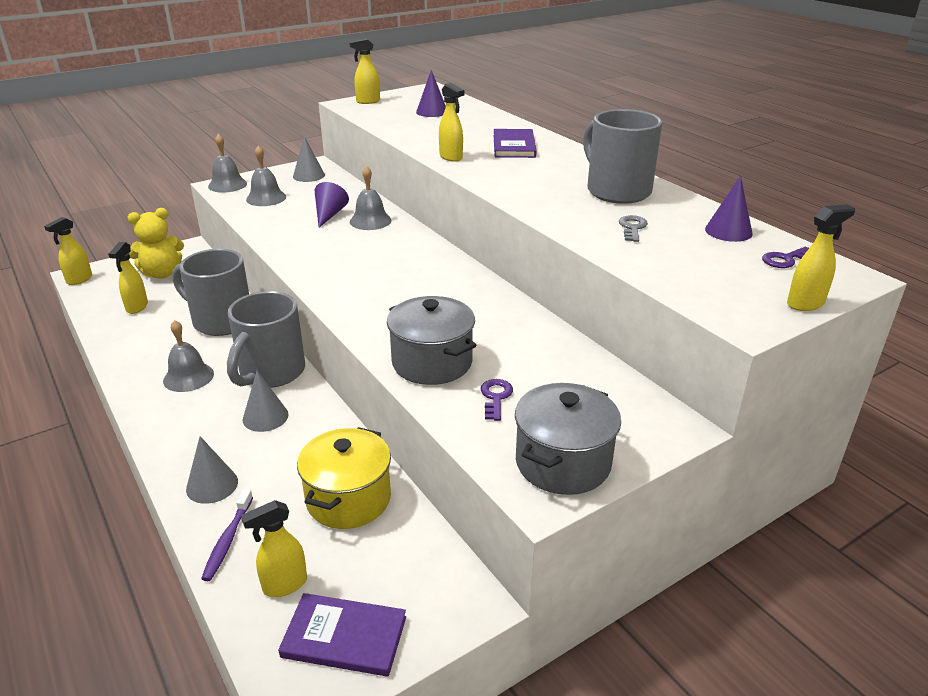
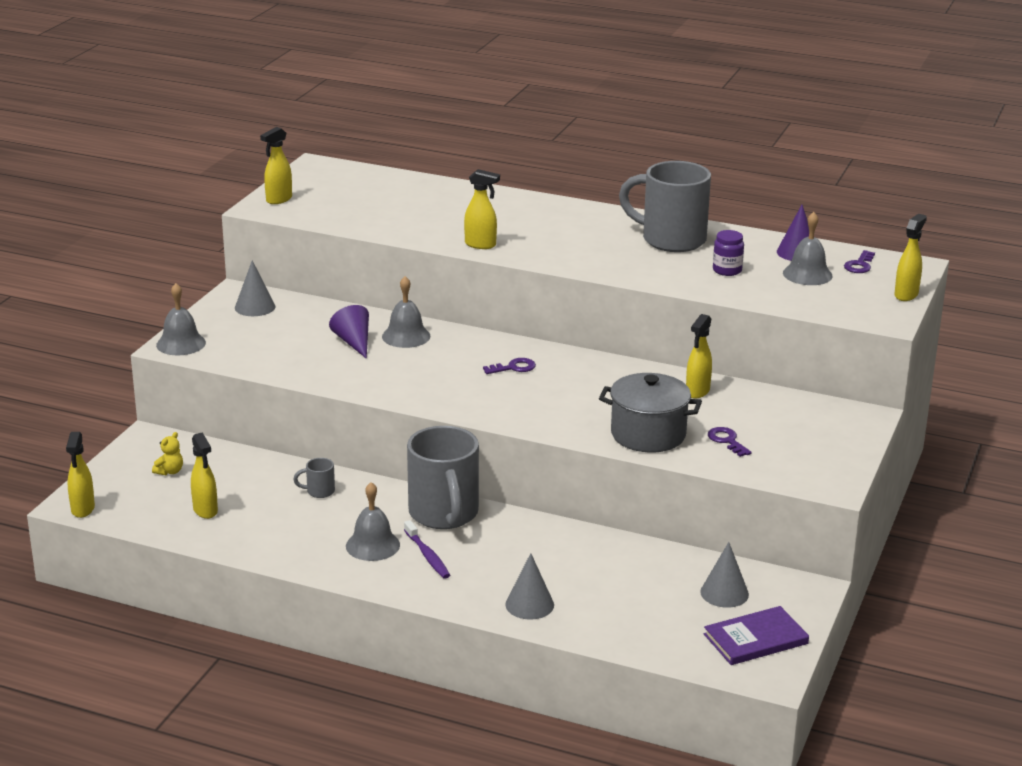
camera: 35 degrees left, 5 degrees down
yellow teddy bear [128,208,184,279] -> yellow teddy bear [152,432,183,475], size x0.47
grey mug [172,249,249,336] -> grey mug [293,458,335,498], size x0.40
purple toothbrush [201,489,253,581] -> purple toothbrush moved to [404,520,450,579]
yellow spray bottle [241,500,307,597] -> yellow spray bottle moved to [686,314,712,399]
grey cone [243,371,289,432] -> grey cone moved to [700,542,749,608]
grey bell [246,146,286,206] -> grey bell moved to [783,212,833,285]
yellow pot [297,427,391,529] -> none
purple cone [416,70,446,117] -> none
purple book [494,129,537,158] -> none
grey pot [515,383,621,495] -> none
grey key [619,215,648,242] -> purple jar [713,230,744,276]
none -> purple key [483,358,536,374]

